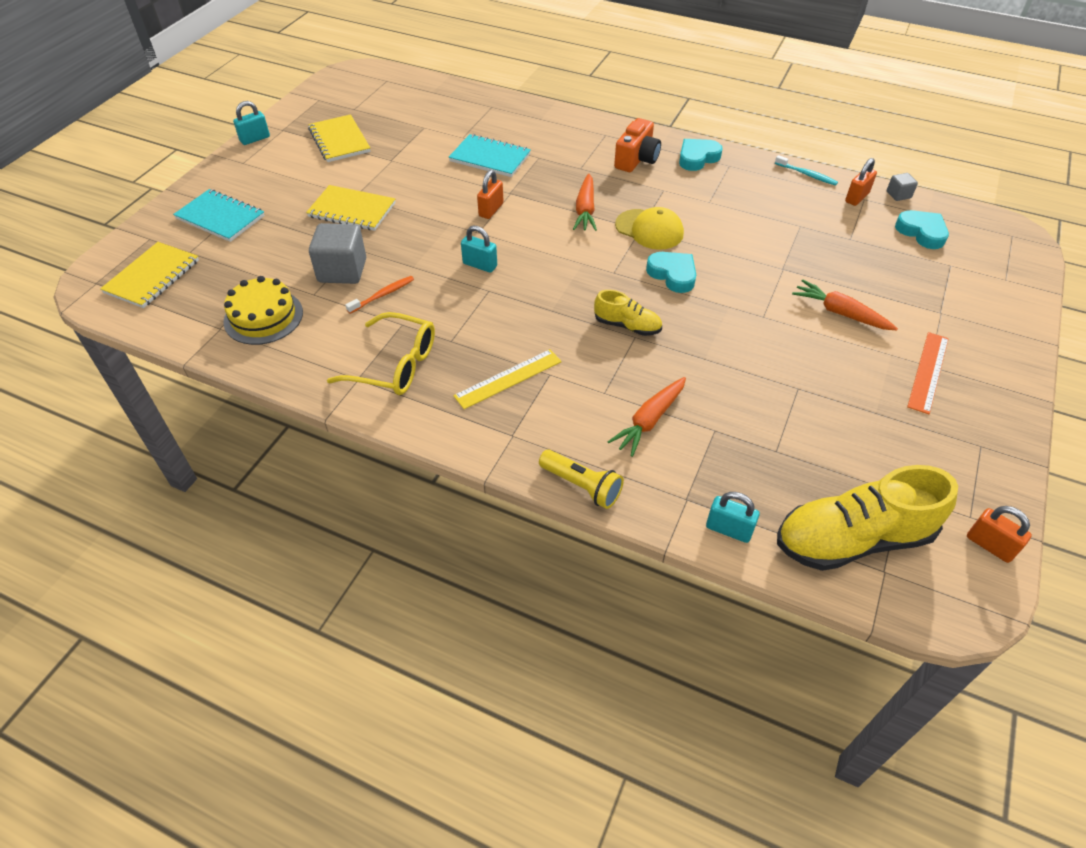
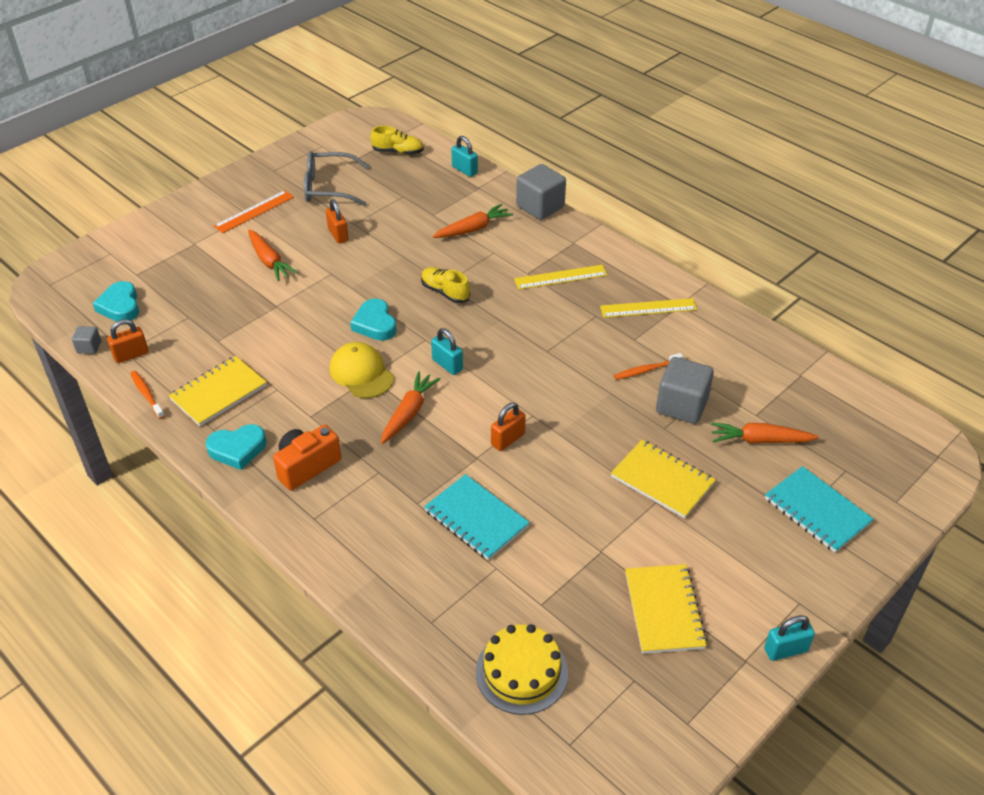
camera: 160 degrees left, 5 degrees down
yellow notebook [100,242,199,308] -> yellow notebook moved to [168,356,267,426]
yellow cake [224,276,303,345] -> yellow cake moved to [476,624,568,715]
yellow glasses [327,312,435,395] -> yellow ruler [600,298,697,318]
turquoise padlock [461,225,497,273] -> turquoise padlock moved to [431,328,463,375]
yellow flashlight [539,450,624,509] -> grey cube [516,164,566,220]
turquoise toothbrush [775,155,838,186] -> orange toothbrush [130,371,165,419]
yellow shoe [777,465,958,571] -> yellow shoe [371,126,424,155], size x0.51
orange padlock [967,506,1032,563] -> orange padlock moved to [326,199,348,244]
none -> grey glasses [304,151,370,206]
none -> orange carrot [711,422,819,444]

